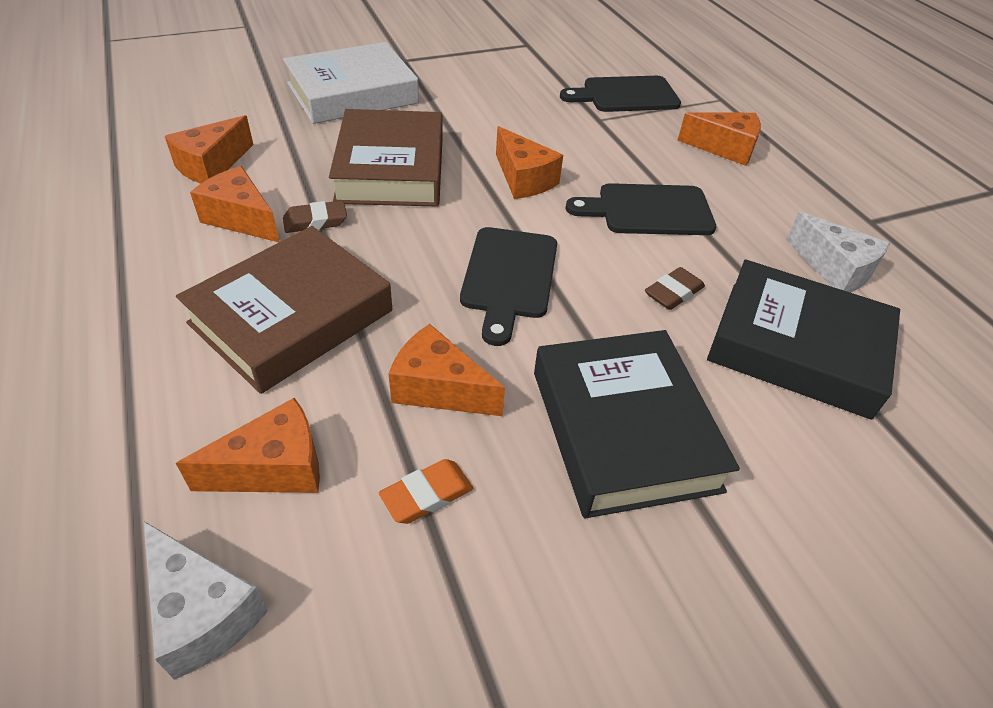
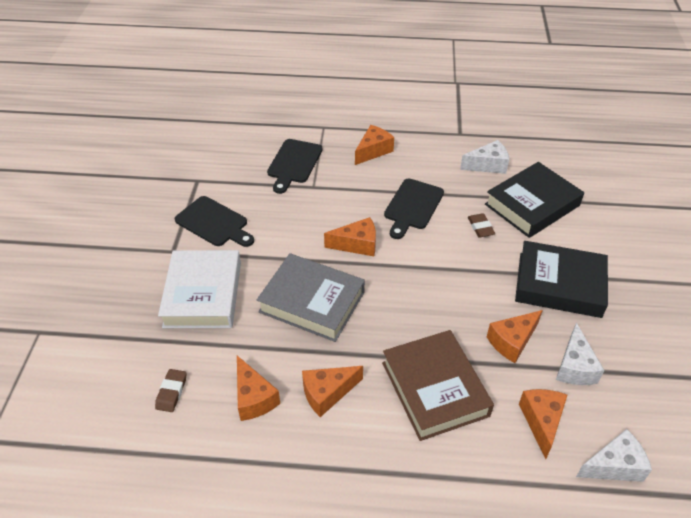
camera: 60 degrees left, 0 degrees up
brown eraser [283,201,347,233] -> brown eraser moved to [155,369,186,412]
brown book [329,109,443,207] -> grey book [257,253,365,342]
orange eraser [379,459,473,524] -> white cheese [556,323,604,385]
black cutting board [460,227,557,346] -> black cutting board moved to [175,196,254,247]

